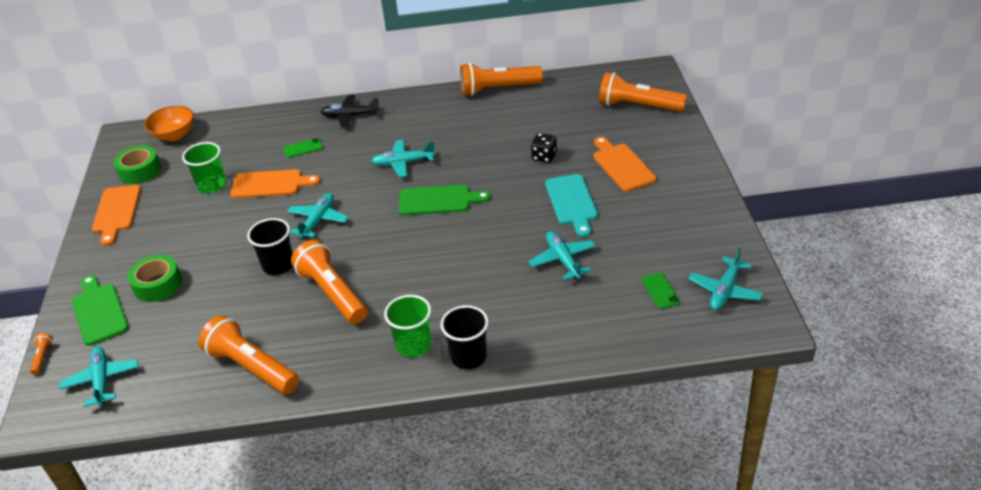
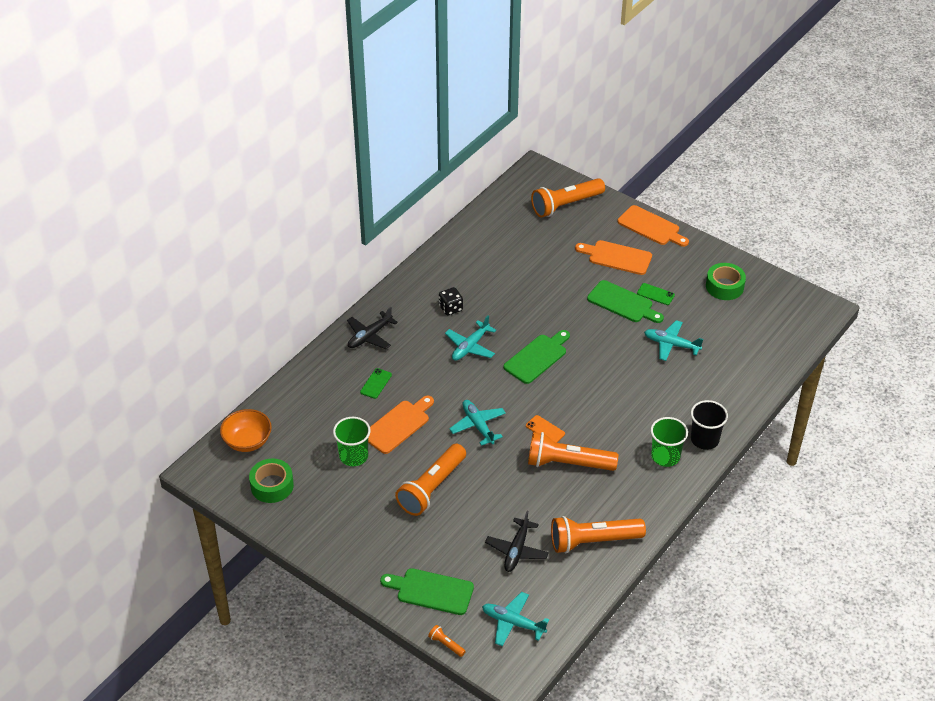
camera: 50 degrees left, 5 degrees up
orange cutting board [92,185,141,246] -> orange cutting board moved to [617,205,689,247]
green tape [128,255,182,302] -> green tape moved to [706,263,746,300]
black cup [247,218,293,275] -> none
orange flashlight [460,63,543,96] -> orange flashlight moved to [395,444,466,516]
black dice [531,133,557,163] -> black dice moved to [439,287,463,316]
turquoise cutting board [545,174,598,237] -> green cutting board [587,280,664,323]
green phone [642,273,680,309] -> green phone moved to [637,283,675,305]
turquoise plane [688,247,763,310] -> none
none -> black plane [485,511,549,572]
none -> orange phone [526,415,565,443]

